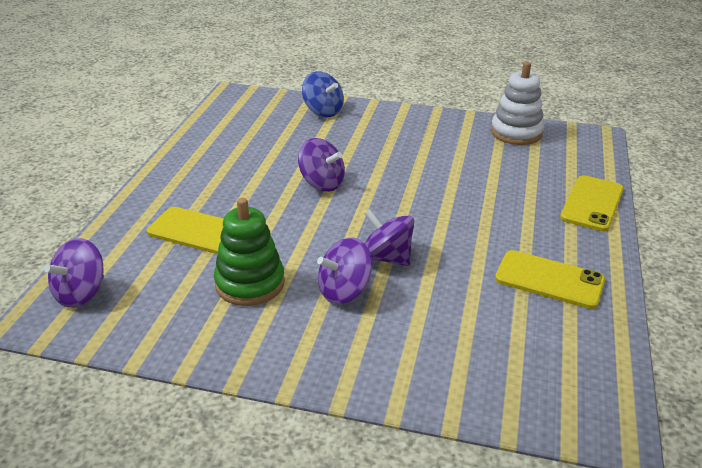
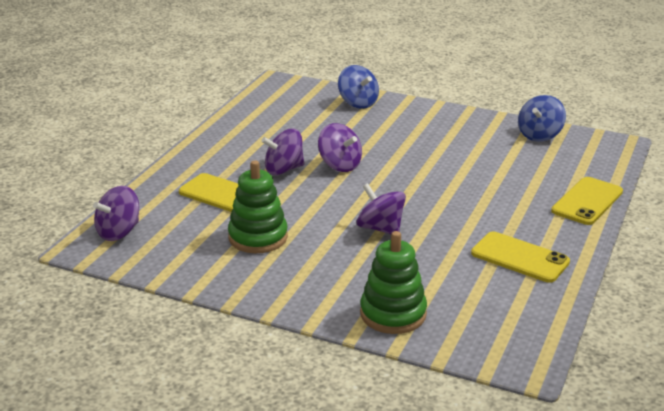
camera: 10 degrees right, 5 degrees down
purple spinning top [317,238,372,304] -> purple spinning top moved to [262,129,305,175]
white stacking toy [491,62,544,145] -> blue spinning top [518,95,566,142]
none -> green stacking toy [360,231,427,334]

